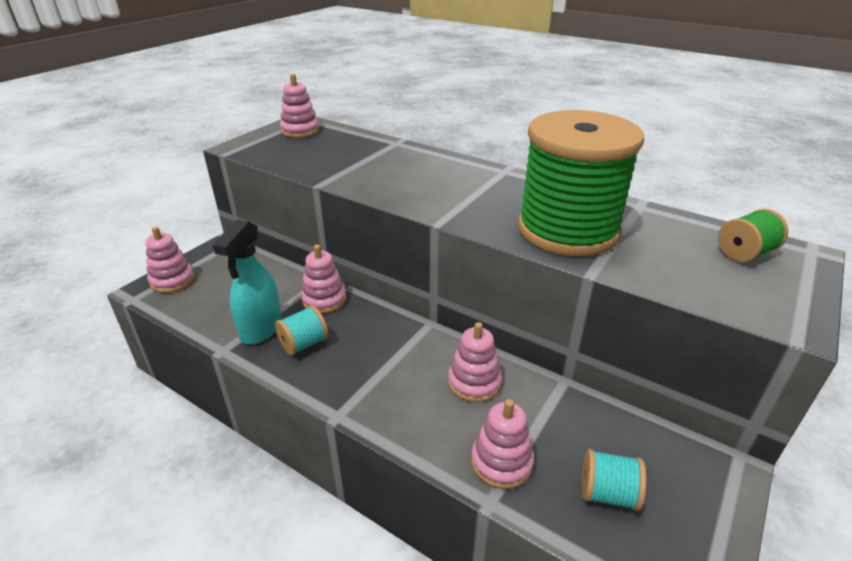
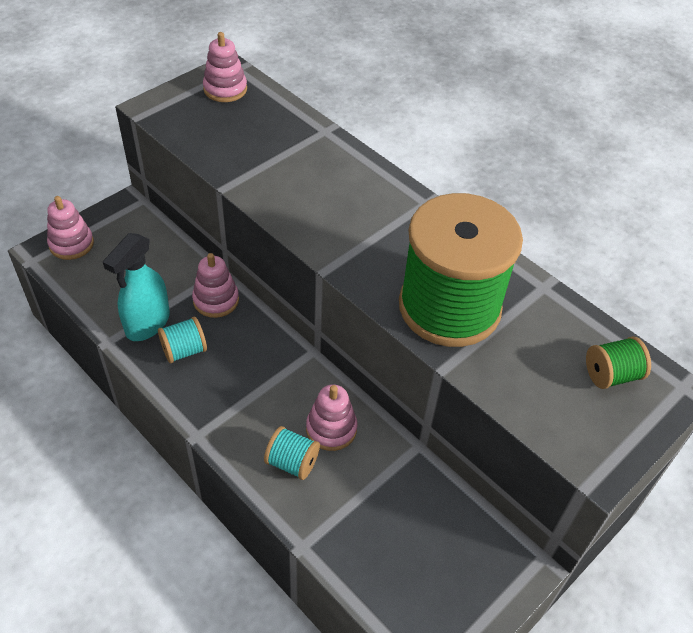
camera: 10 degrees right, 15 degrees up
pink stacking toy [471,399,534,489] -> none
turquoise spool [581,449,646,511] -> turquoise spool moved to [264,426,320,480]

